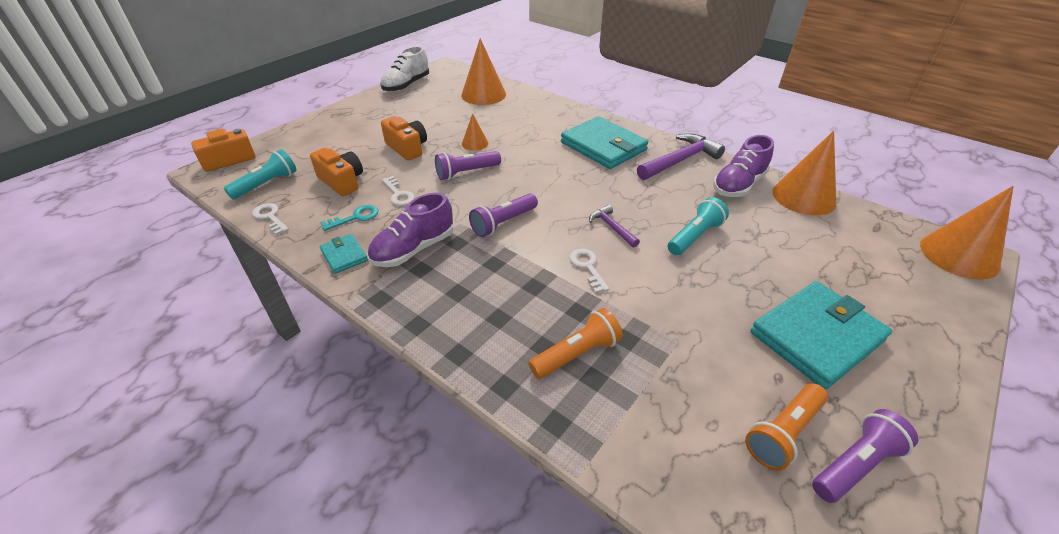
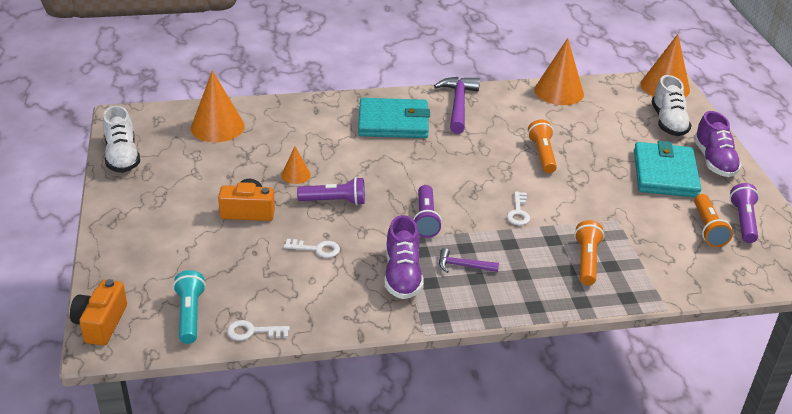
camera: 50 degrees left, 5 degrees down
orange camera [310,148,363,196] -> none
turquoise key [320,205,379,231] -> none
turquoise wallet [320,234,368,274] -> none
purple flashlight [435,151,501,180] -> purple flashlight turned 105 degrees counterclockwise [297,177,365,205]
white key [569,249,609,293] -> white key turned 105 degrees counterclockwise [507,191,530,225]
purple hammer [589,205,640,248] -> purple hammer moved to [439,248,499,273]
turquoise flashlight [668,197,729,255] -> orange flashlight [528,119,557,173]
purple shoe [713,135,774,197] -> purple shoe moved to [694,111,741,177]
none -> white shoe [652,75,692,136]

